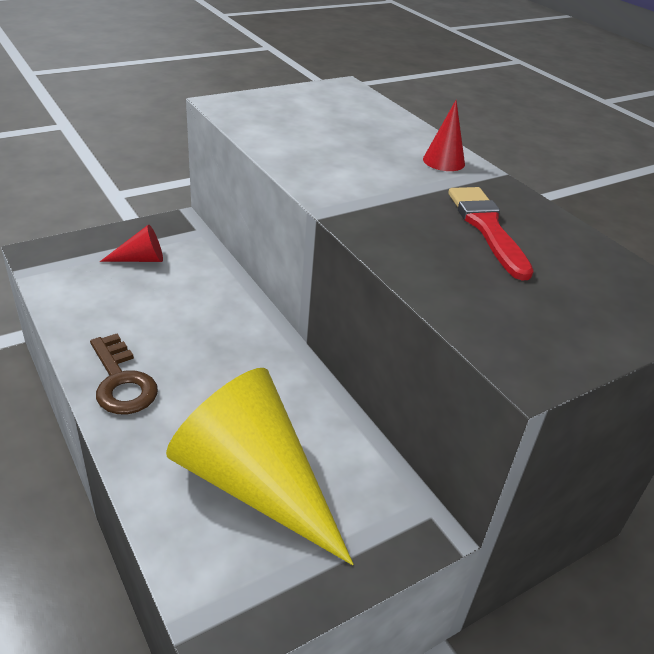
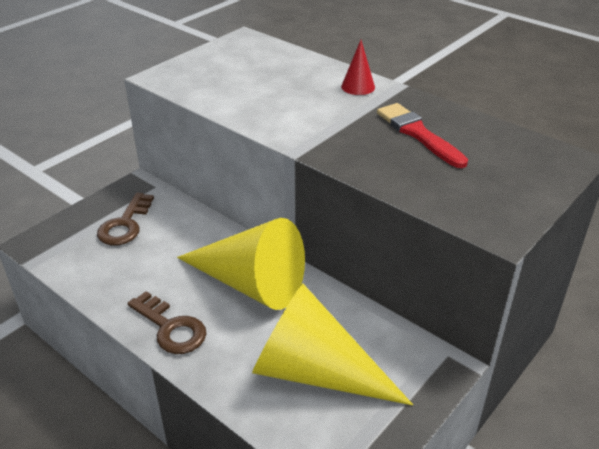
camera: 15 degrees left, 0 degrees up
red cone [100,224,163,262] -> brown key [97,193,154,245]
none -> yellow cone [177,218,305,310]

